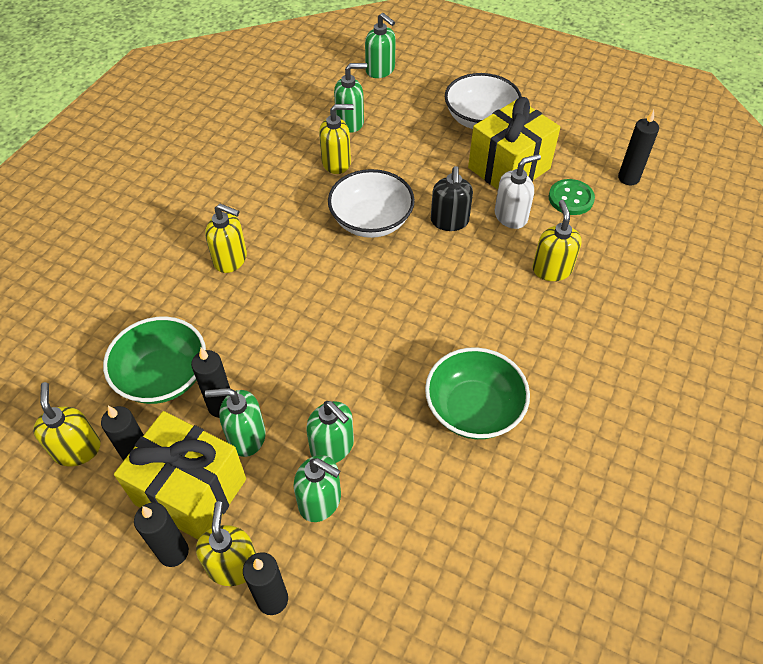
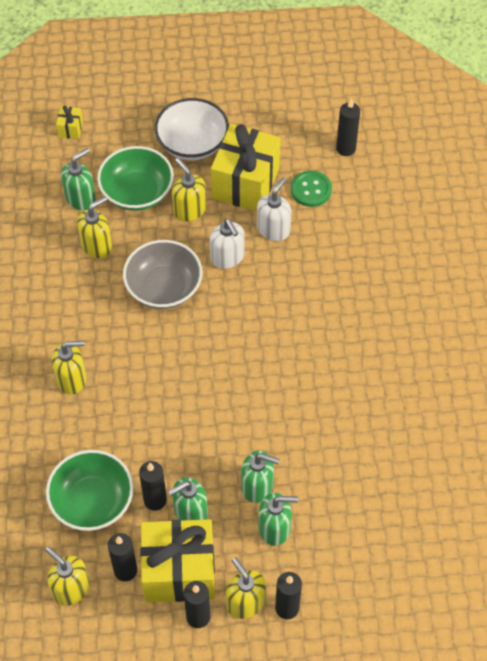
camera: 30 degrees left, 5 degrees up
white bowl [328,169,415,238] -> grey bowl [123,240,202,309]
green soap dispenser [365,13,396,78] -> yellow gift [56,106,83,139]
green bowl [425,347,530,439] -> green bowl moved to [97,146,174,211]
black soap dispenser [431,166,473,231] -> white soap dispenser [210,219,245,269]
yellow soap dispenser [532,200,582,281] -> yellow soap dispenser moved to [172,158,206,222]

